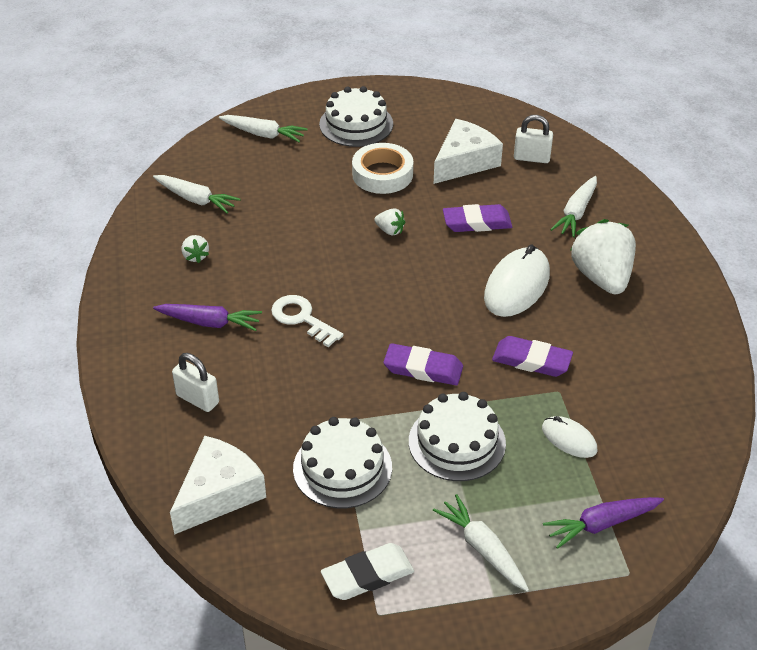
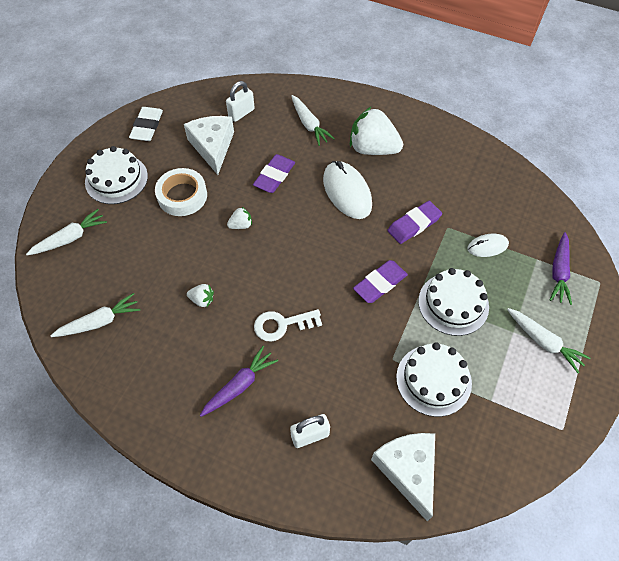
camera: 55 degrees left, 15 degrees up
white strawberry [181,235,209,263] -> white strawberry moved to [187,284,214,307]
white eraser [321,543,414,600] -> white eraser moved to [129,107,163,141]
white carrot [433,494,529,592] -> white carrot turned 135 degrees counterclockwise [507,308,590,373]

